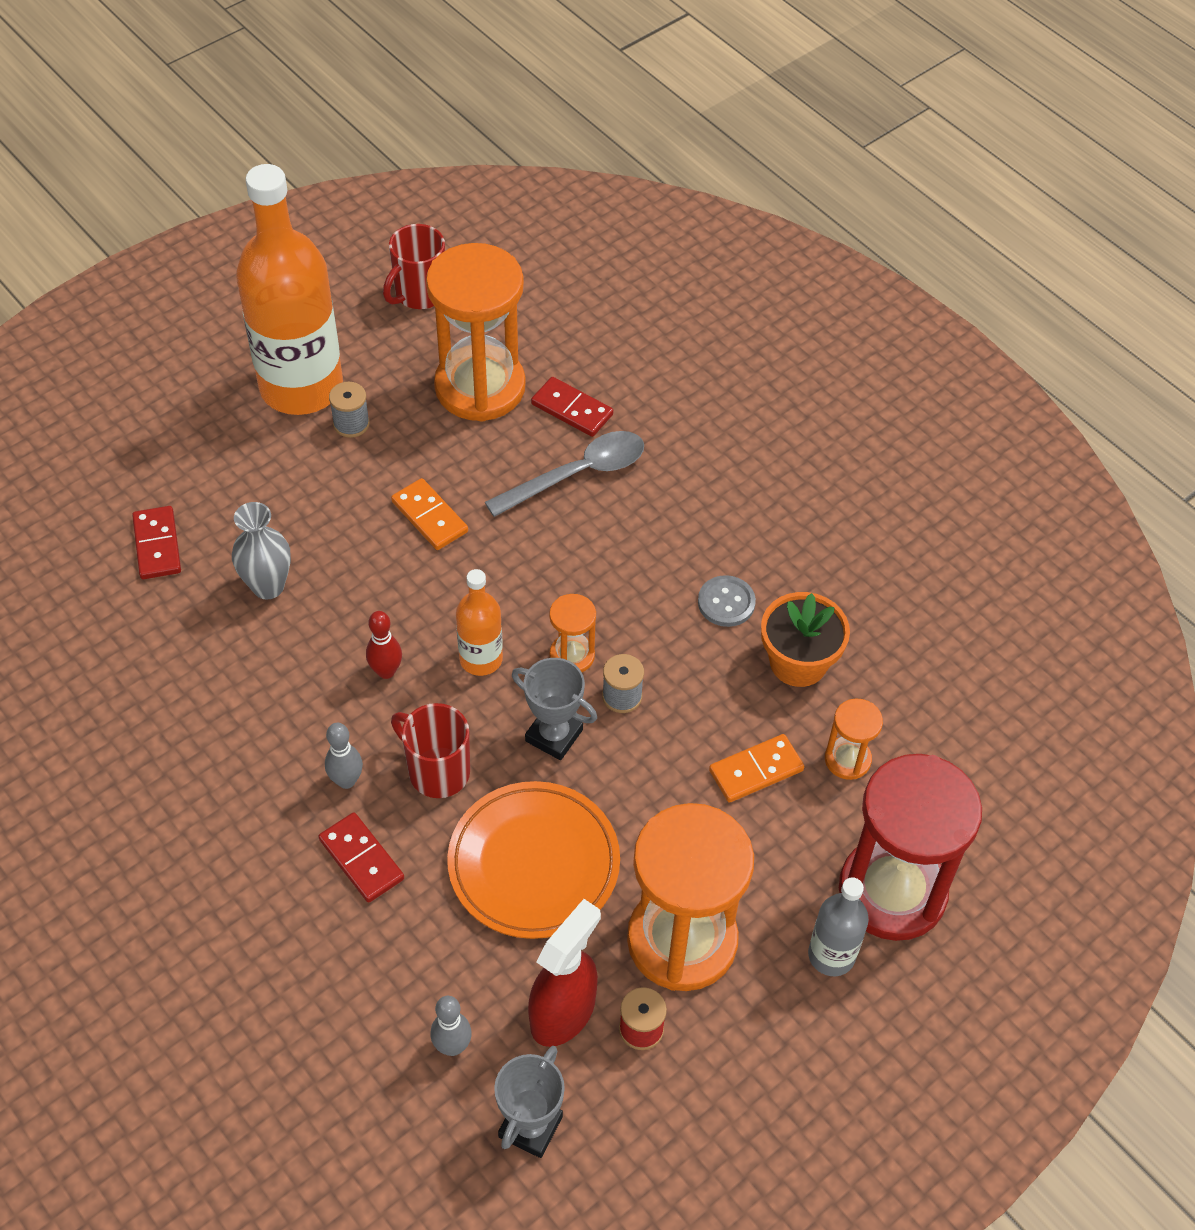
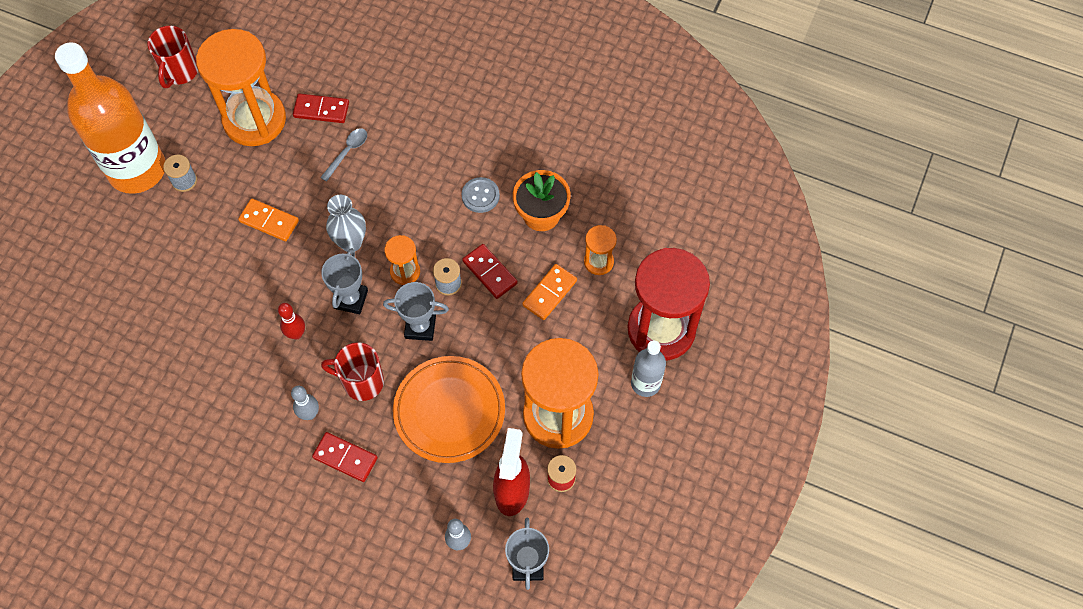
camera: 25 degrees left, 10 degrees up
red domino [132,506,181,579] -> red domino moved to [462,244,518,299]
grey vase [232,502,291,600] -> grey vase moved to [326,195,366,252]
orange bottle [456,569,503,676] -> grey trophy [321,248,368,314]
grey spoon [485,431,644,517] -> grey spoon [320,128,367,182], size x0.57

